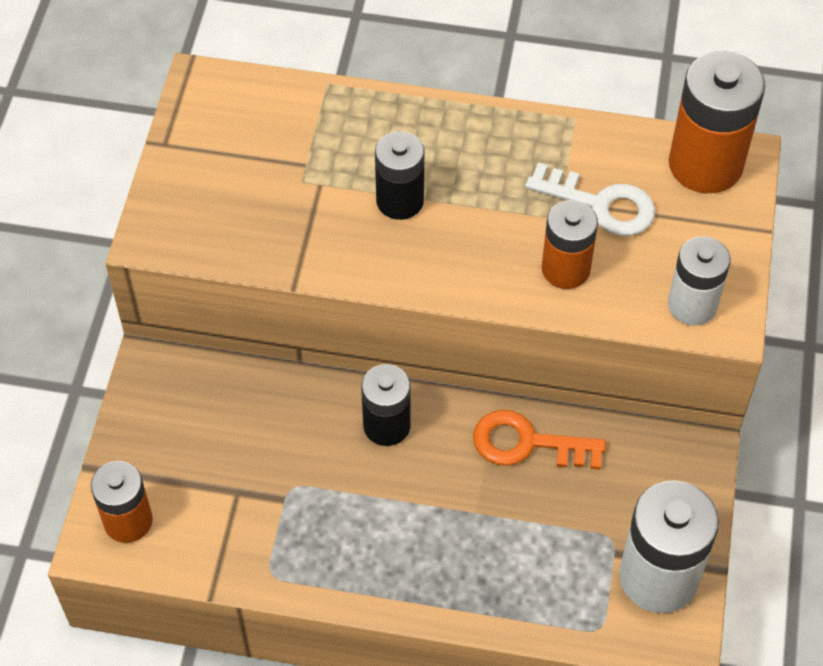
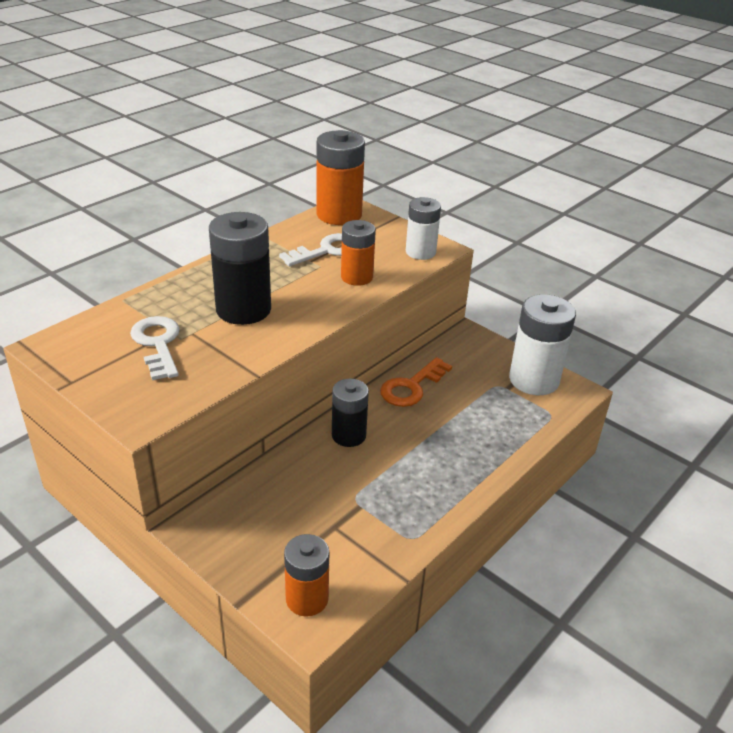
camera: 60 degrees left, 20 degrees down
black battery [375,131,424,220] -> black battery [209,212,271,325], size x1.59
none -> white key [130,316,180,380]

